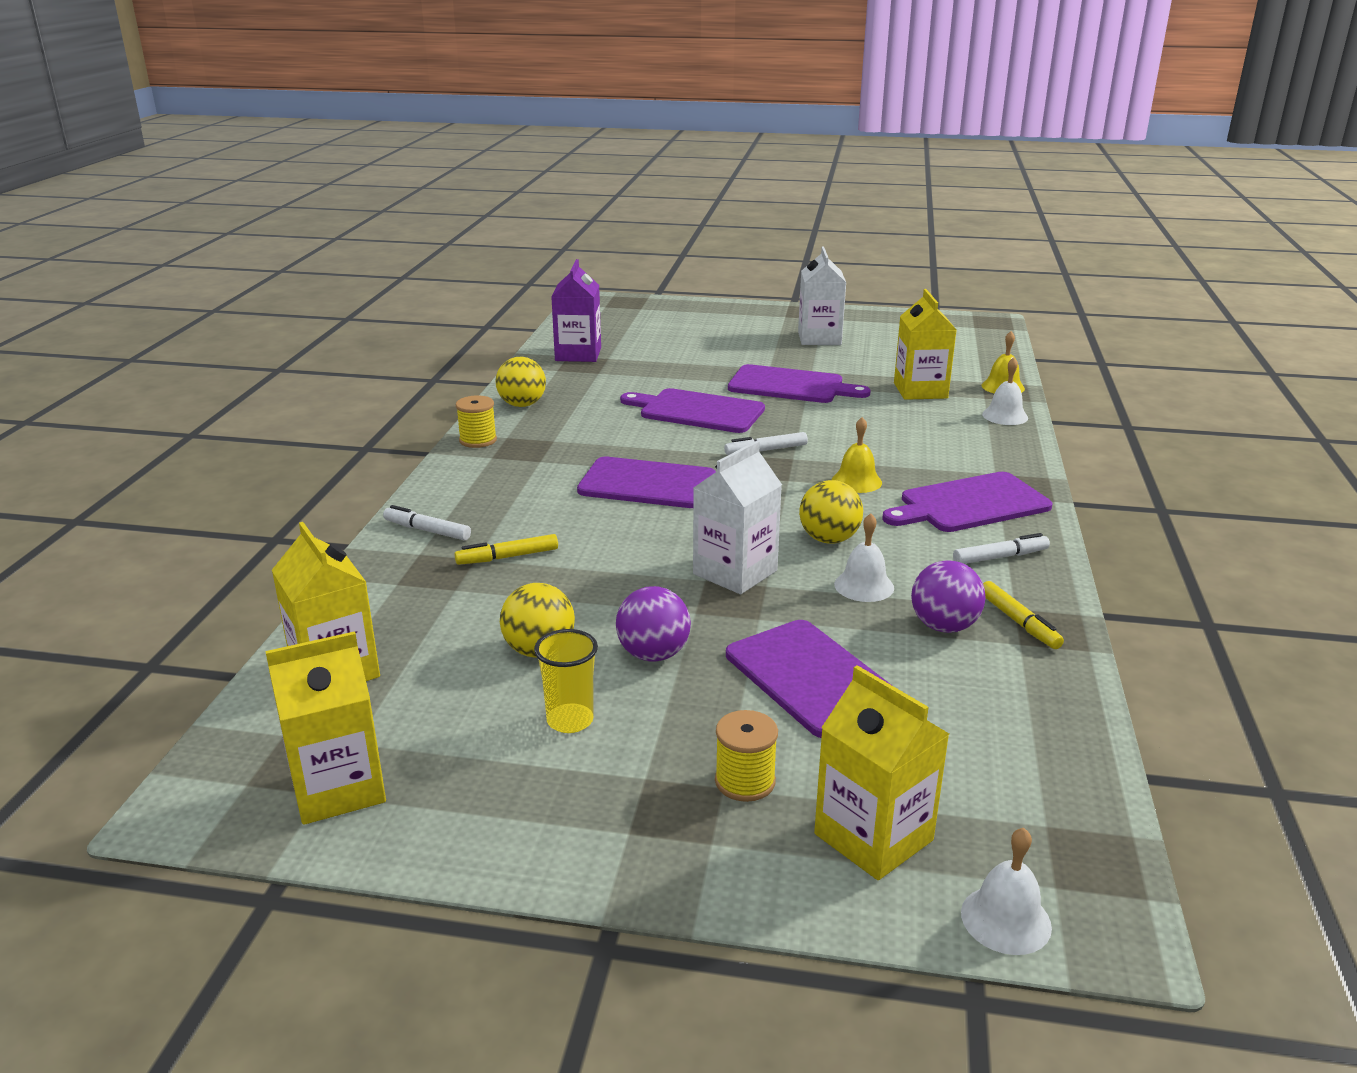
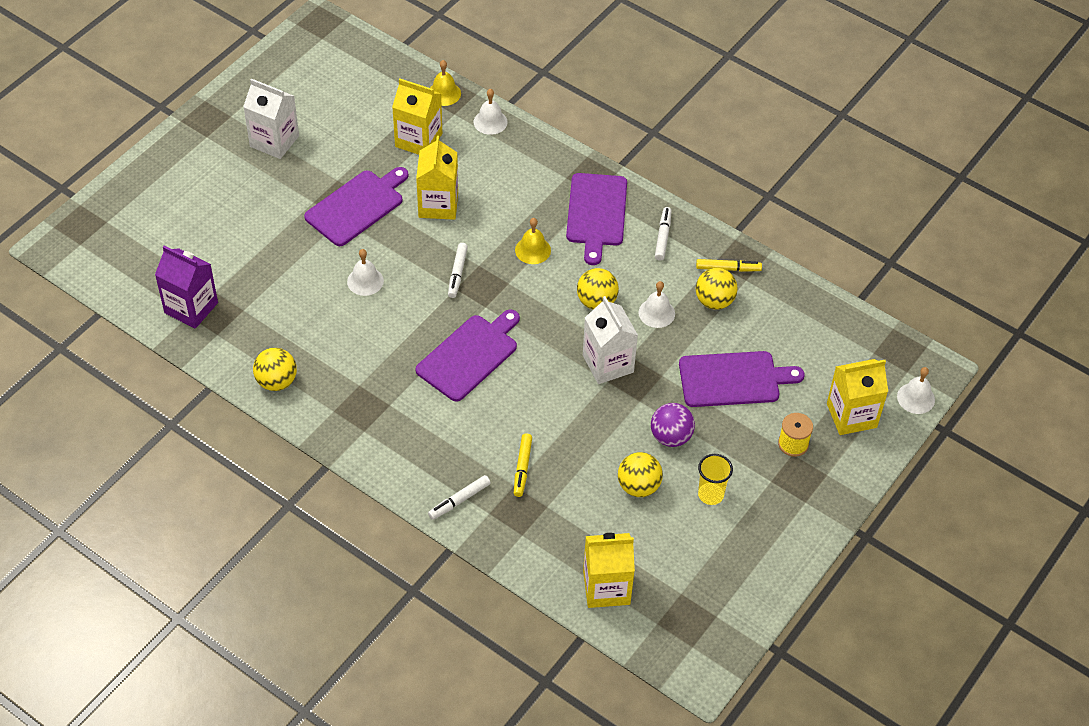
camera: 65 degrees left, 25 degrees up
yellow carton [265,631,386,825] -> yellow carton moved to [416,136,458,220]
yellow spool [456,395,497,448] -> none
purple cutting board [620,388,765,433] -> white bell [347,249,384,296]
purple ball [911,560,986,633] -> yellow ball [696,268,738,310]

